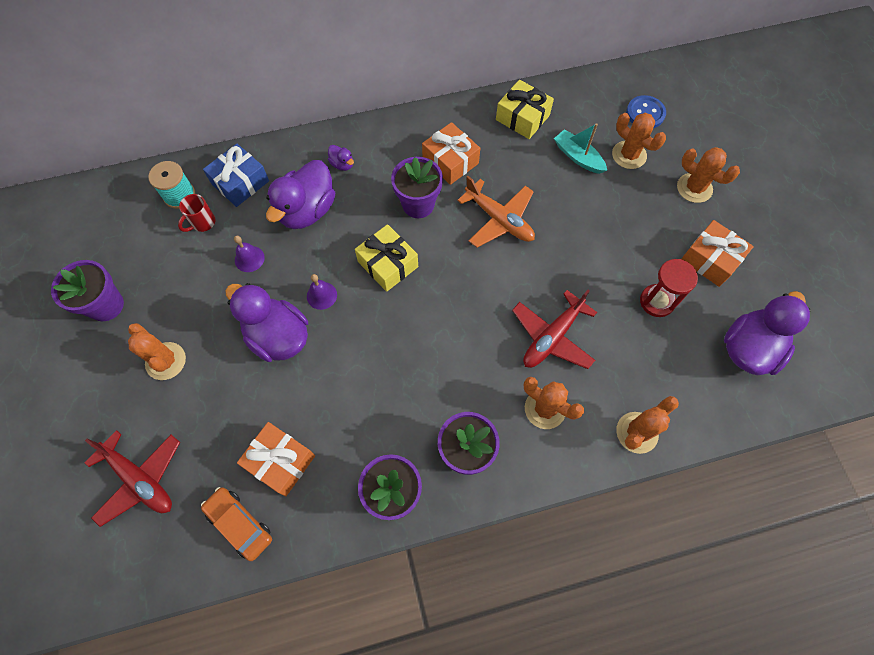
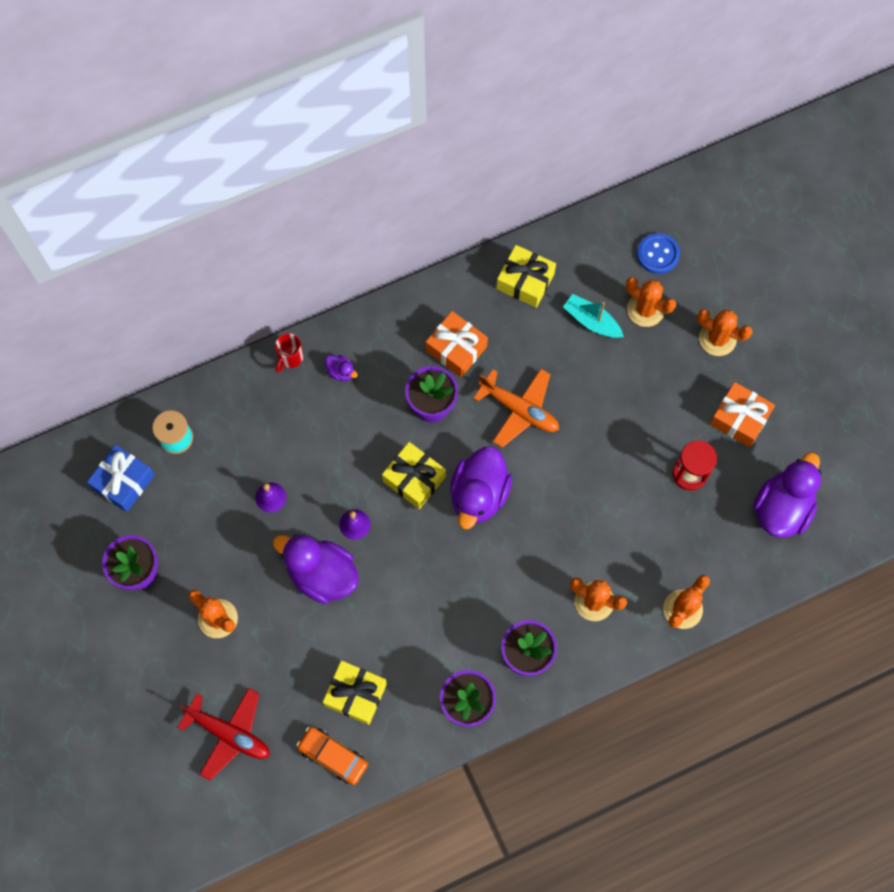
camera: 10 degrees left, 5 degrees up
red mug [178,194,215,232] -> red mug moved to [275,333,304,372]
blue gift [203,144,269,207] -> blue gift moved to [87,445,155,512]
orange gift [237,422,315,496] -> yellow gift [323,660,387,725]
purple duck [266,160,335,229] -> purple duck moved to [450,446,512,529]
red plane [512,290,597,369] -> none

